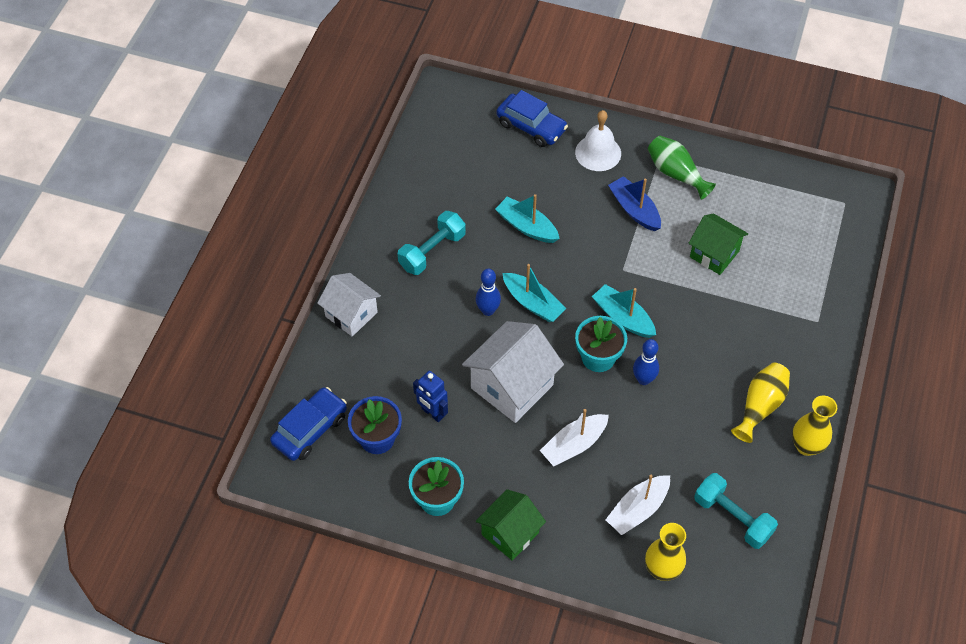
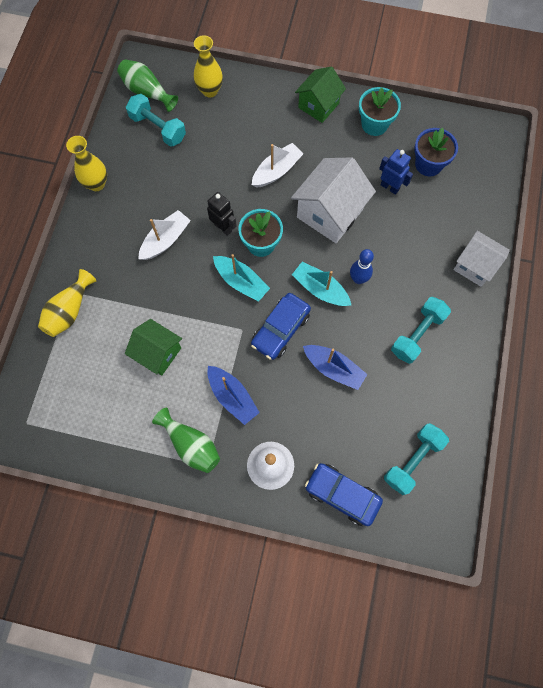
camera: 175 degrees right, 15 degrees up
blue car [270,387,347,461] -> blue car moved to [251,293,311,360]
turquoise boat [495,194,560,243] -> blue boat [303,345,368,390]
white boat [606,475,670,535] -> white boat moved to [138,210,191,260]
blue bowling pin [633,339,659,385] -> black robot [207,192,236,236]
yellow vase [731,363,790,443] -> yellow vase moved to [38,269,96,337]
none -> green vase [117,59,178,112]
none -> turquoise dumbbell [384,423,449,495]

